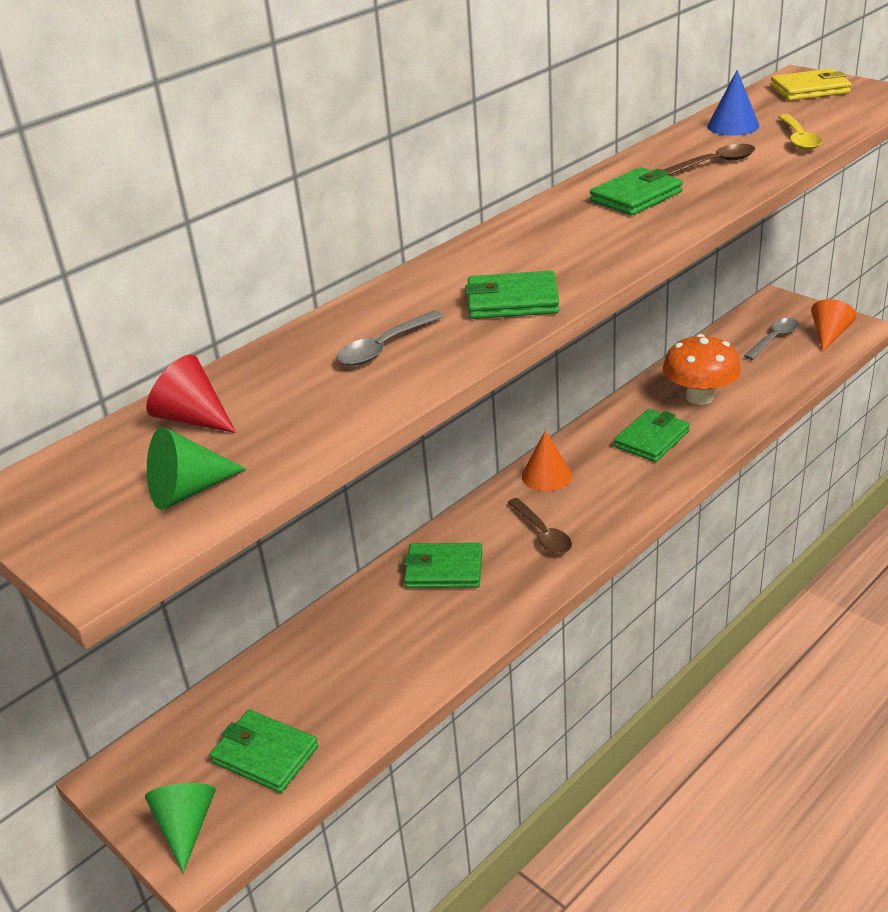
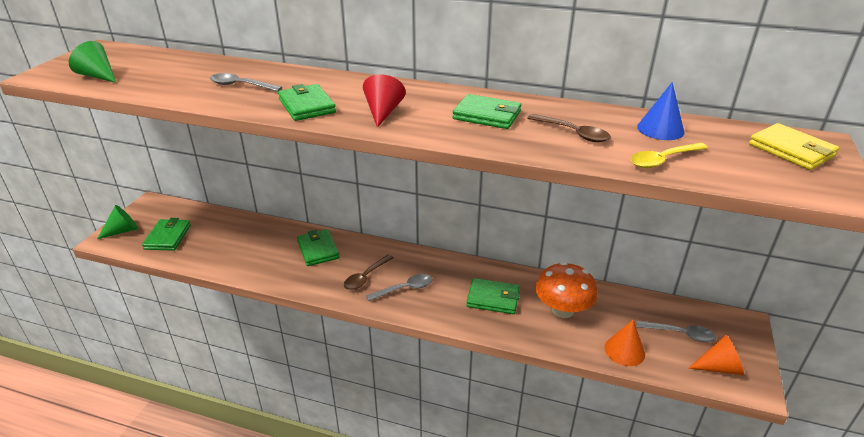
camera: 60 degrees right, 0 degrees up
red cone [146,354,236,433] -> red cone moved to [363,74,406,128]
orange cone [522,430,572,491] -> orange cone moved to [604,320,645,366]
none -> grey spoon [366,274,433,301]

